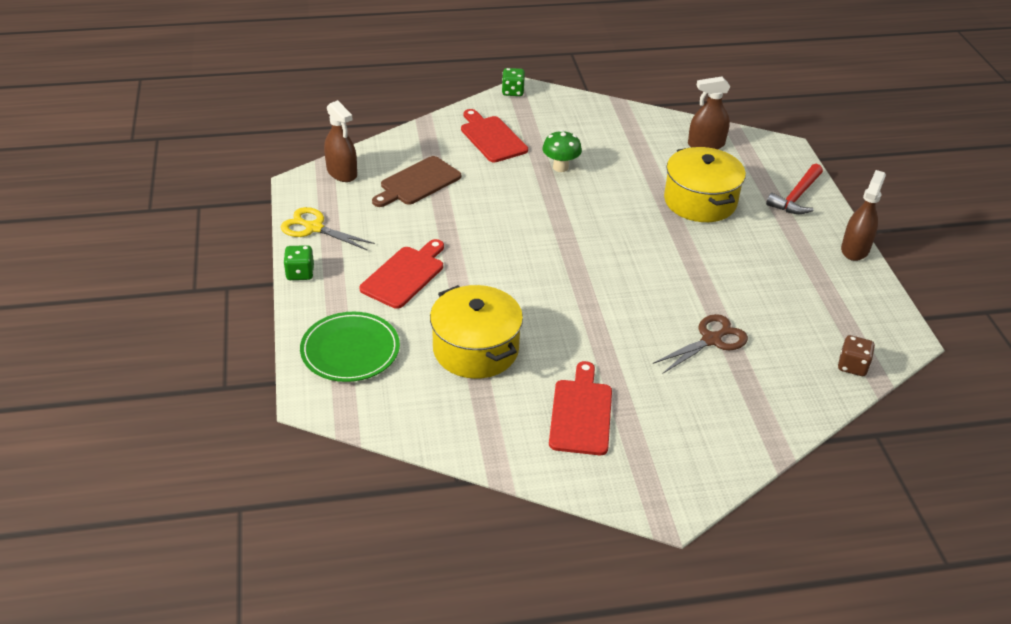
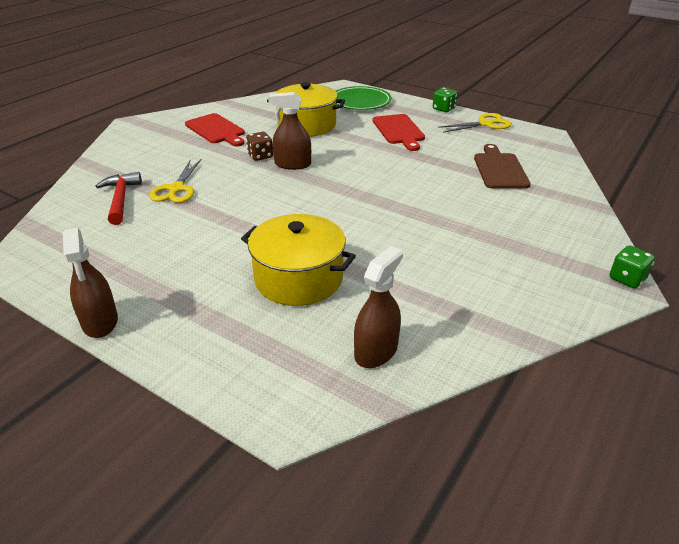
camera: 135 degrees right, 5 degrees down
brown spray bottle [324,100,357,182] -> brown spray bottle moved to [268,92,311,170]
red cutting board [461,109,528,163] -> none
green mushroom [542,130,582,172] -> none
brown scissors [653,314,748,373] -> yellow scissors [149,159,201,203]
red hammer [766,164,823,214] -> red hammer moved to [96,172,142,225]
brown dice [838,335,875,376] -> brown dice moved to [246,132,273,161]

